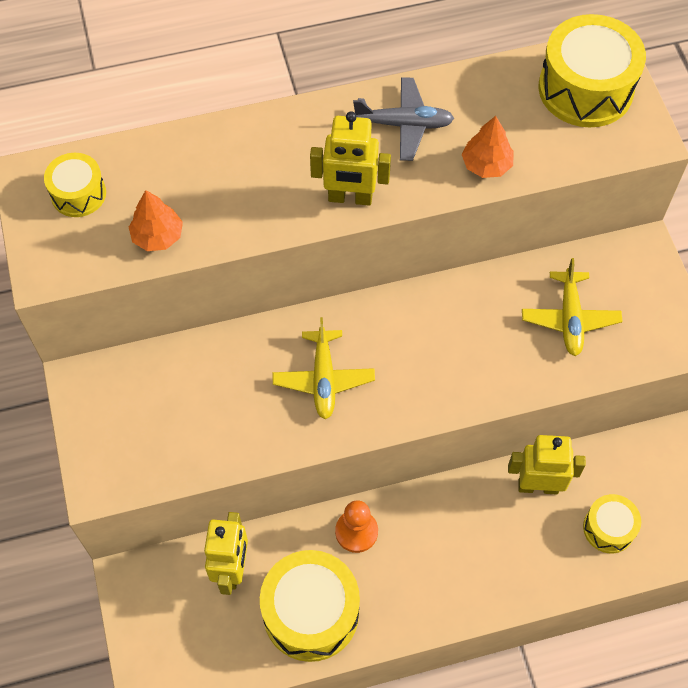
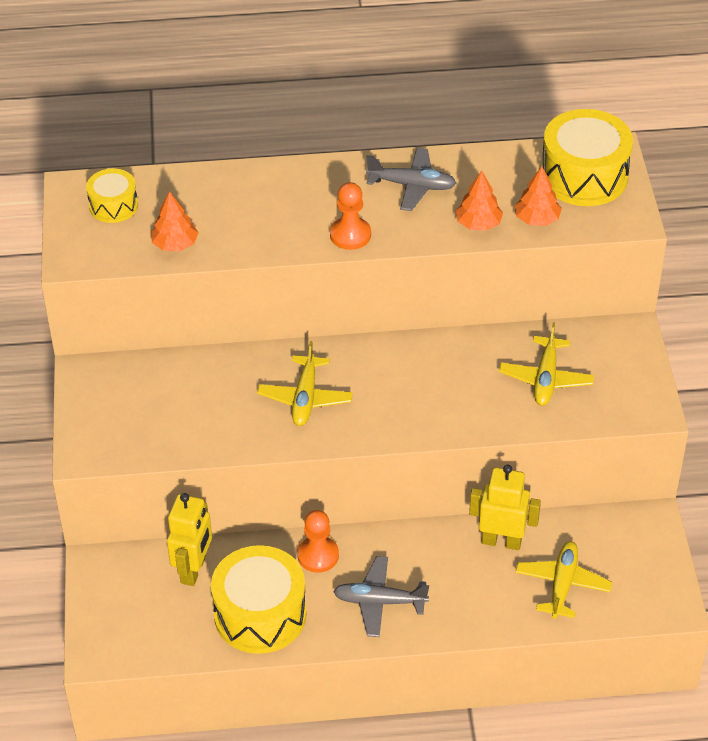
camera: 10 degrees right, 15 degrees down
yellow robot [310,111,391,206] -> orange pawn [330,182,371,250]
yellow drum [583,494,641,553] -> yellow plane [515,541,612,619]
none -> grey plane [333,556,429,637]
none -> orange tree [514,166,562,226]

